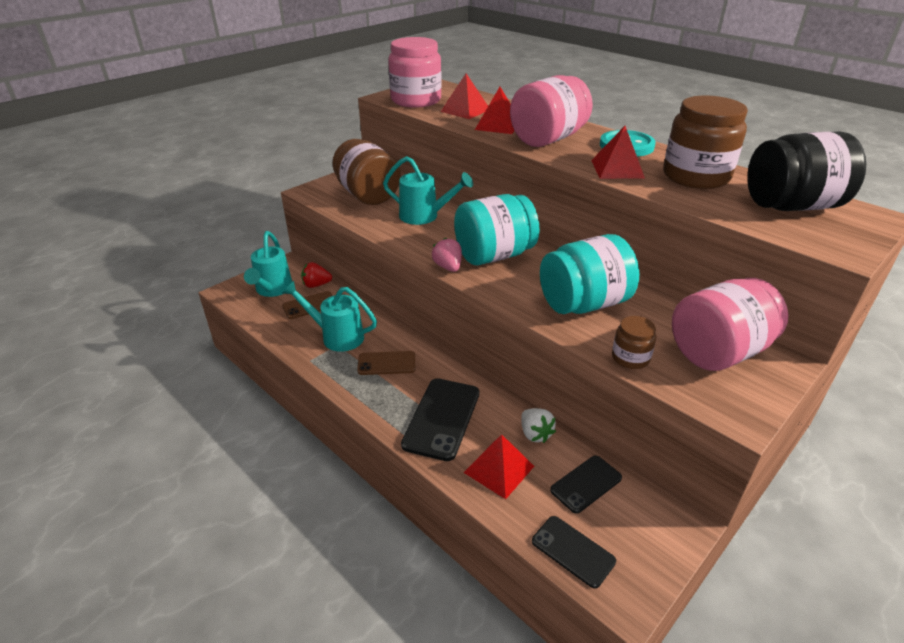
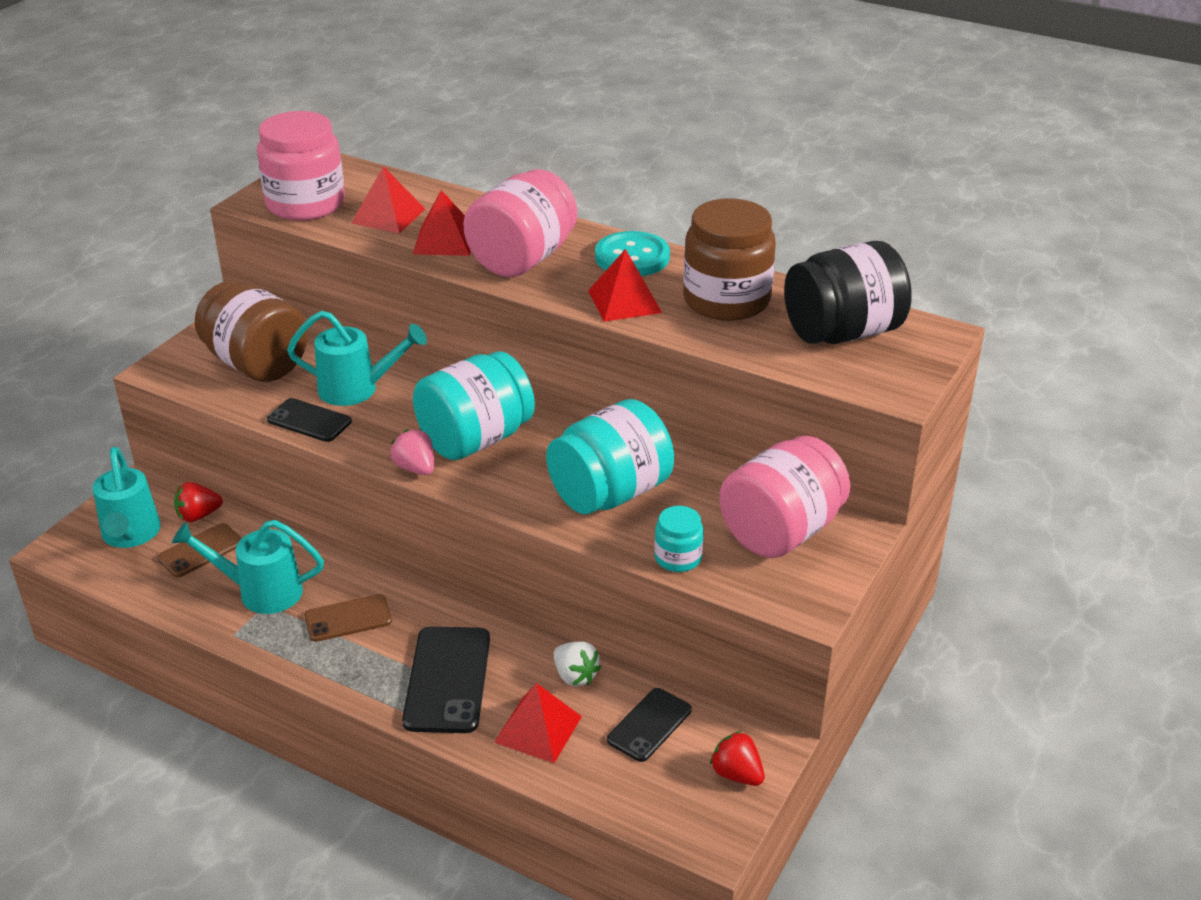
camera: 15 degrees left, 0 degrees up
black phone [532,516,616,588] -> black phone moved to [267,398,352,442]
brown jar [612,316,656,369] -> turquoise jar [654,506,704,572]
none -> red strawberry [710,731,765,786]

